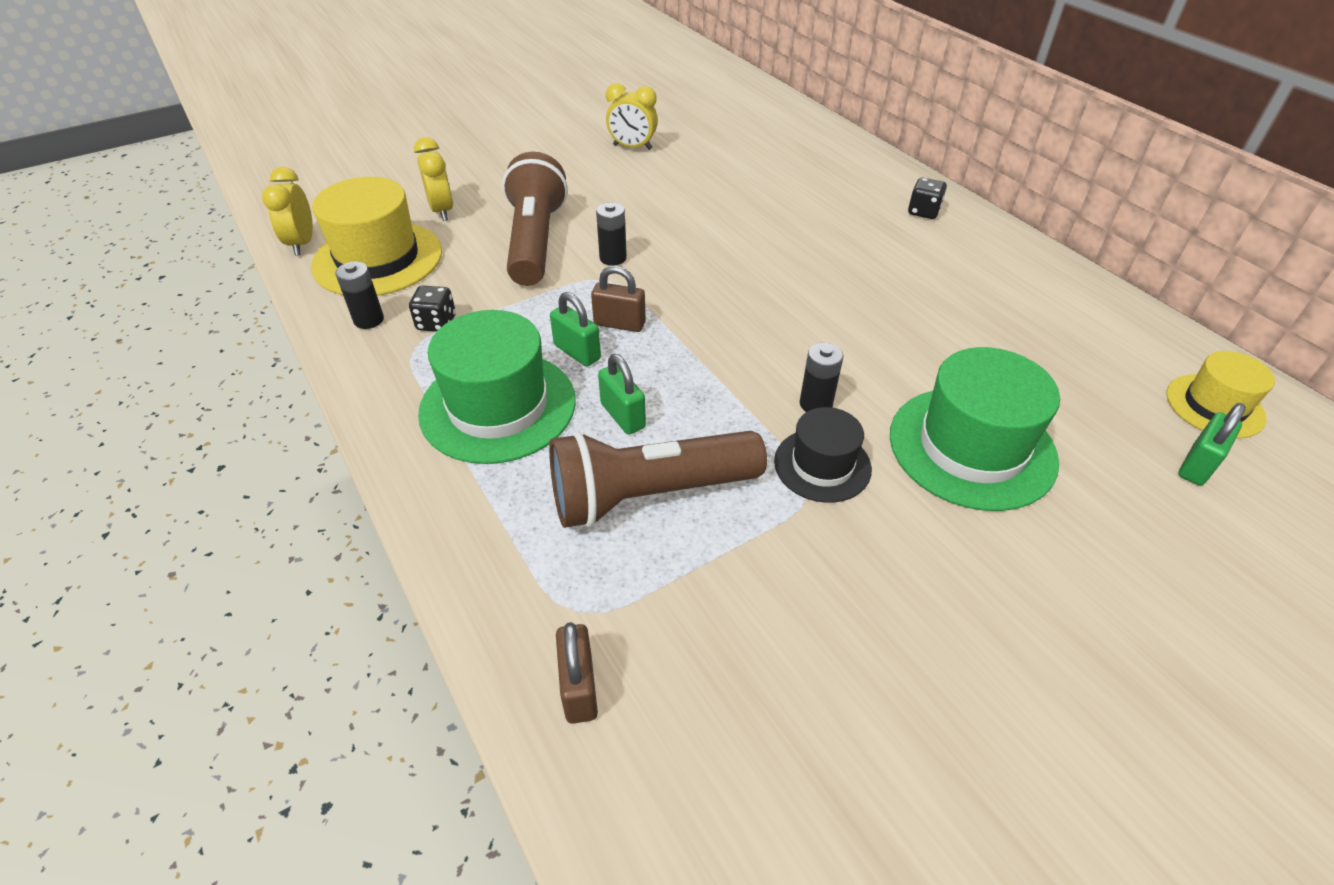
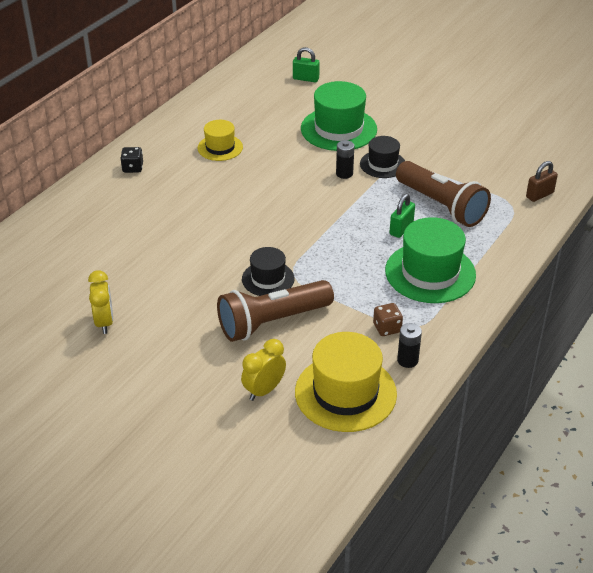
camera: 115 degrees left, 5 degrees down
yellow clock [262,167,313,255] -> none
black dice [409,285,456,332] -> brown dice [373,303,403,336]
green padlock [550,292,601,367] -> none
brown padlock [591,266,646,332] -> none
black battery [596,202,627,266] -> black hat [242,247,295,296]
yellow hat [1167,351,1275,438] -> yellow hat moved to [198,120,243,161]

